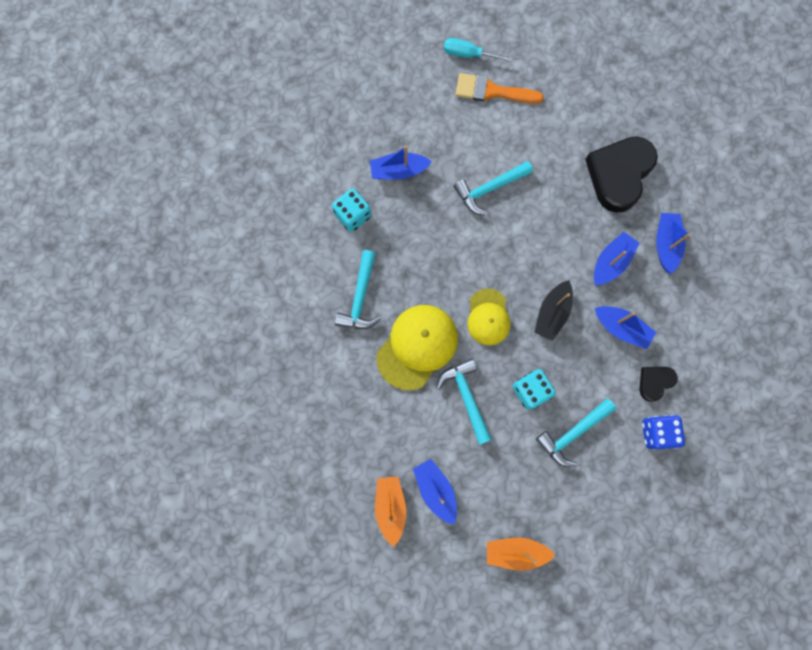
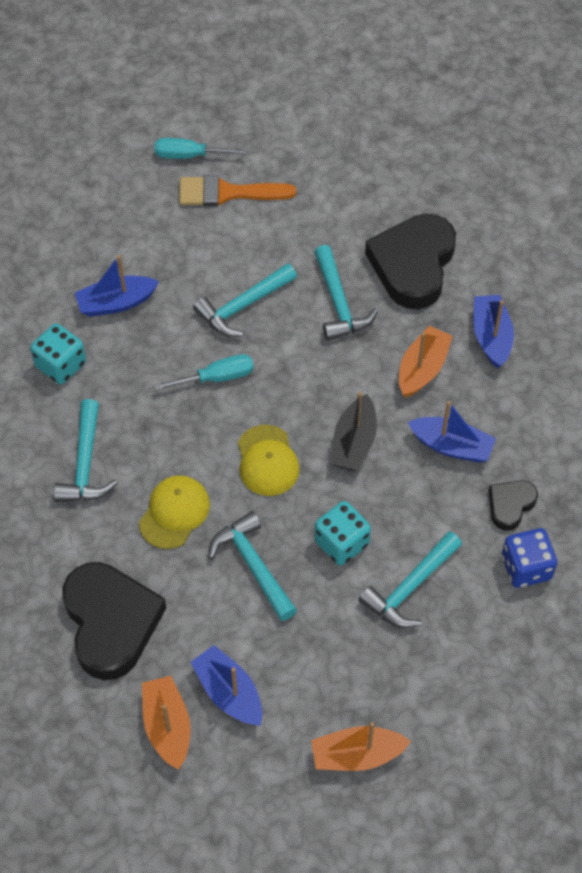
camera: 10 degrees left, 20 degrees down
yellow cap [376,305,458,390] -> yellow cap [139,475,210,549], size x0.64
blue boat [594,232,640,285] -> orange boat [399,326,453,398]
none -> black heart [62,562,166,680]
none -> turquoise screwdriver [154,354,254,391]
none -> turquoise hammer [314,245,378,341]

